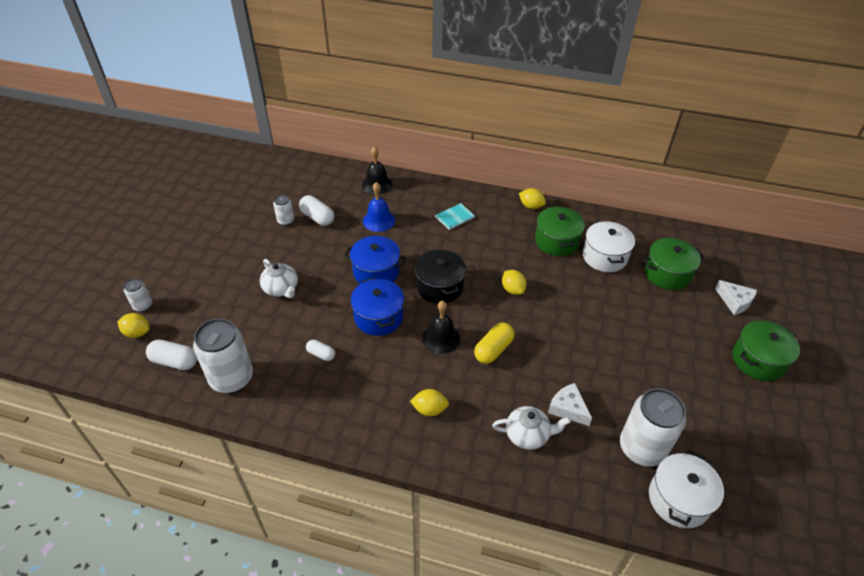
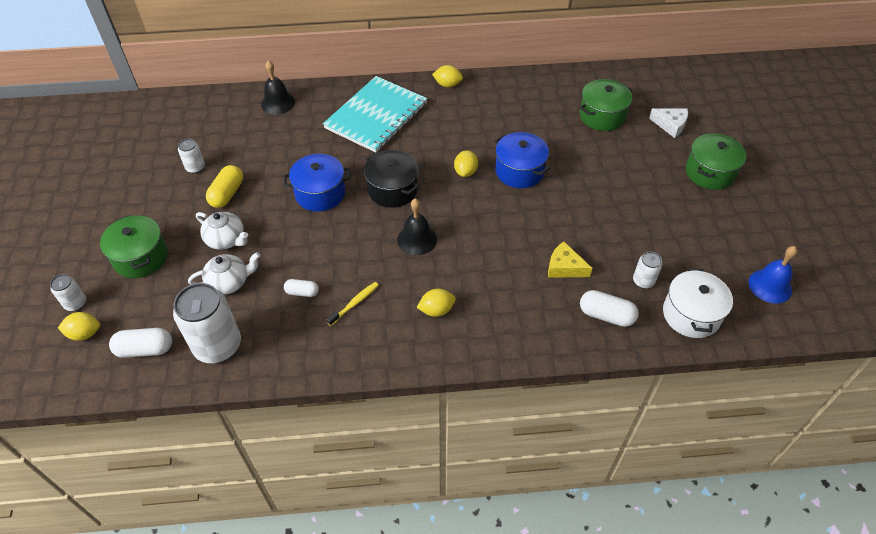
camera: 20 degrees left, 5 degrees up
white capsule [299,195,334,226] -> white capsule moved to [580,290,639,327]
blue pot [351,278,404,336] -> blue pot moved to [495,132,550,188]
blue bell [363,182,395,232] -> blue bell moved to [749,246,798,304]
turquoise notebook [435,203,475,230] -> turquoise notebook [323,76,427,152], size x2.49
yellow capsule [474,323,515,364] -> yellow capsule moved to [206,165,243,208]
white teapot [492,406,571,450] -> white teapot moved to [188,252,260,294]
yellow lemon [502,270,527,295] -> yellow lemon turned 60 degrees clockwise [454,150,478,177]
green pot [535,206,585,256] -> green pot moved to [100,215,168,278]
white cheese [548,383,592,426] -> yellow cheese [548,241,592,278]
white pot [583,221,635,272] -> none
white can [620,388,686,467] -> white can [633,252,662,289], size x0.49
none -> yellow toothbrush [326,282,379,326]

